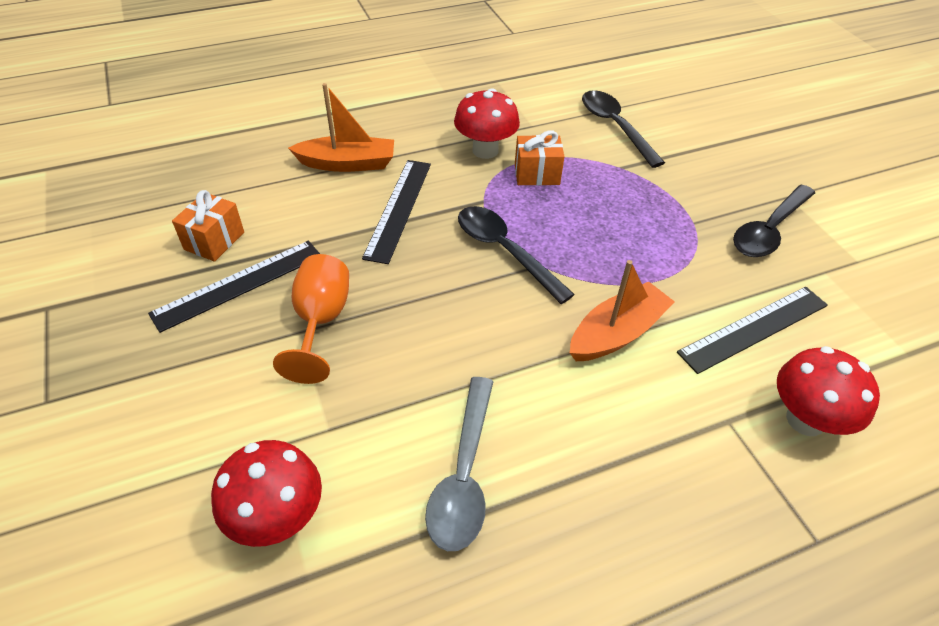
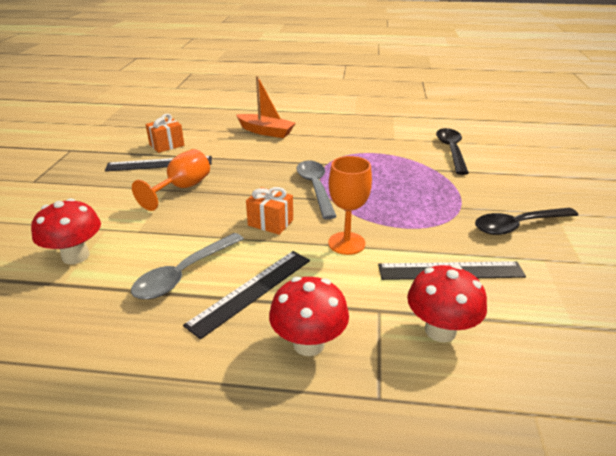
camera: 30 degrees right, 15 degrees down
black ruler [362,160,431,264] -> black ruler moved to [183,251,310,339]
red mushroom [454,88,520,159] -> red mushroom moved to [269,277,349,356]
black spoon [458,206,575,304] -> grey spoon [296,161,337,220]
orange gift [515,130,565,186] -> orange gift moved to [246,187,293,235]
orange boat [570,260,675,361] -> orange goblet [328,156,372,255]

